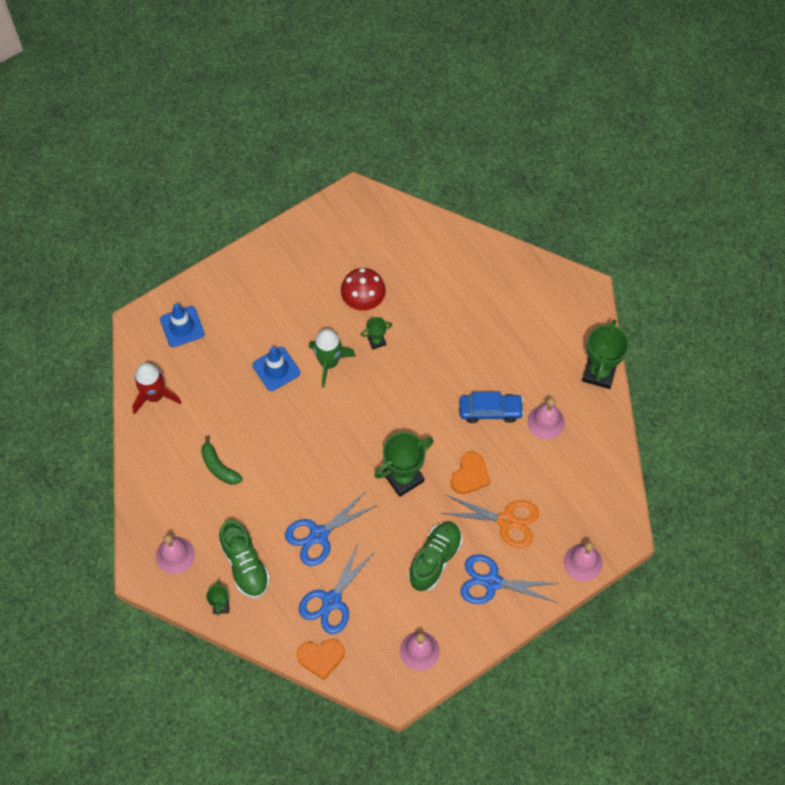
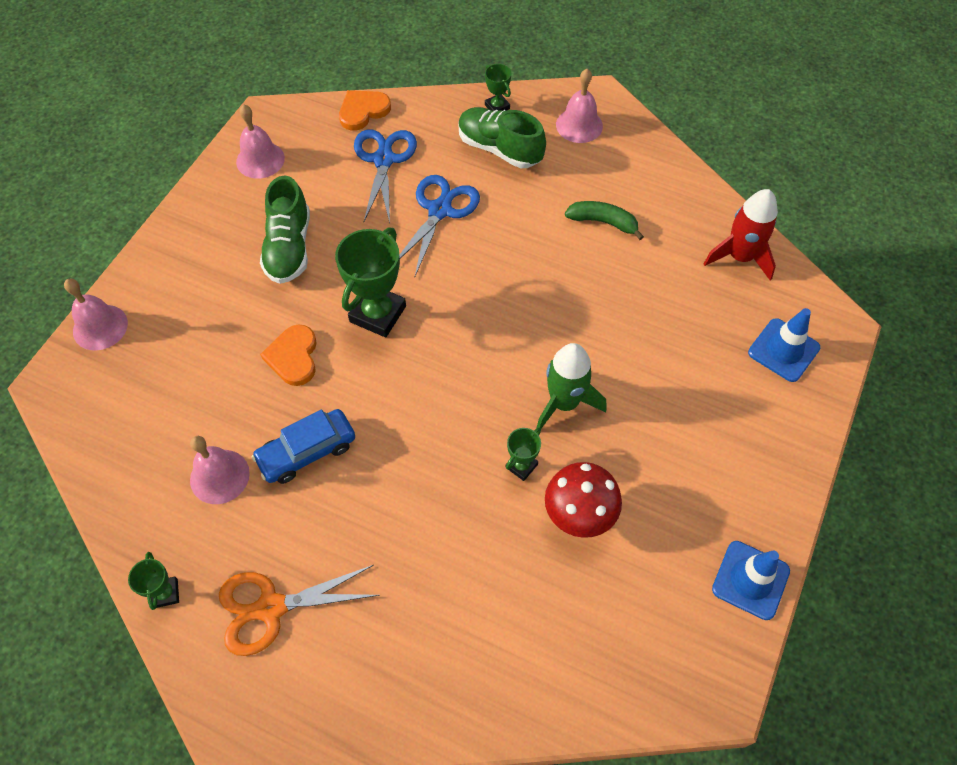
camera: 150 degrees right, 5 degrees down
blue traffic cone [252,347,300,391] -> blue traffic cone moved to [712,541,790,620]
orange scissors [441,495,539,548] -> orange scissors moved to [219,565,380,656]
blue scissors [460,554,560,604] -> none
green trophy [582,319,629,389] -> green trophy [128,552,179,610], size x0.51

